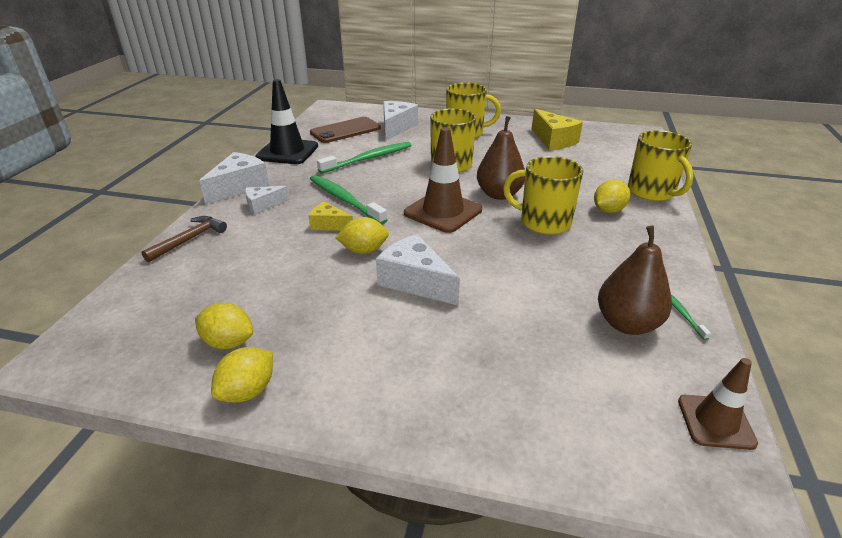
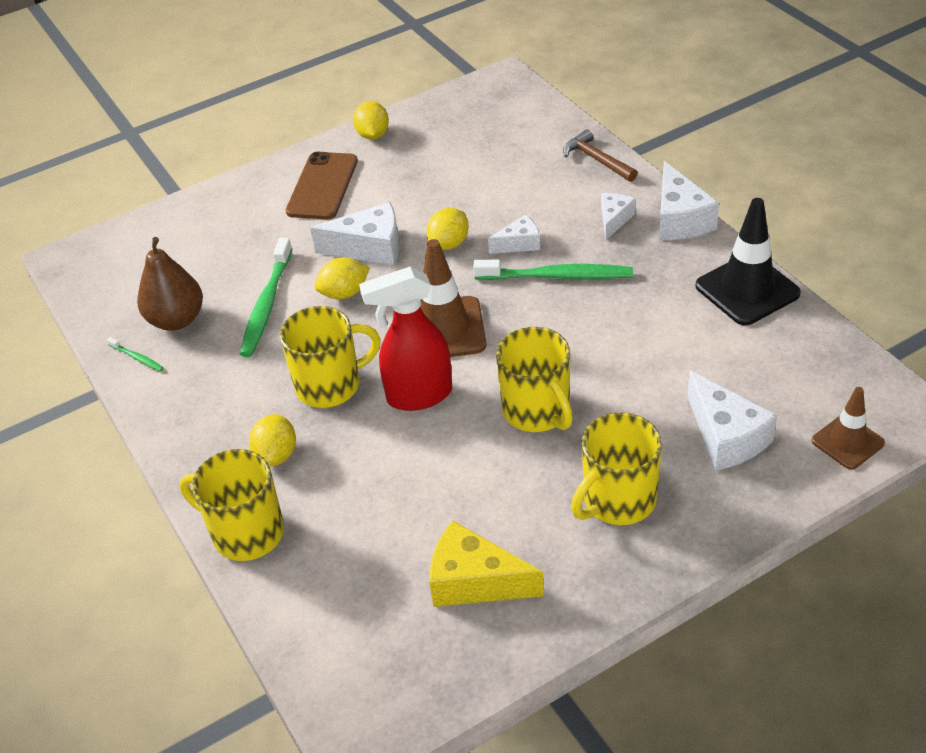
camera: 140 degrees right, 10 degrees up
brown hammer [142,216,227,262] -> brown hammer turned 150 degrees clockwise [563,129,638,182]
yellow lemon [195,303,253,349] -> yellow lemon moved to [314,257,370,299]
yellow cheese [308,201,353,231] -> white cheese [488,215,540,254]
brown phone [310,117,381,143] -> brown phone moved to [286,152,358,219]
green toothbrush [317,142,411,173] -> green toothbrush moved to [240,238,292,357]
brown pear [477,116,525,200] -> red spray bottle [359,267,452,411]
brown traffic cone [678,358,758,450] -> brown traffic cone moved to [812,387,885,470]

